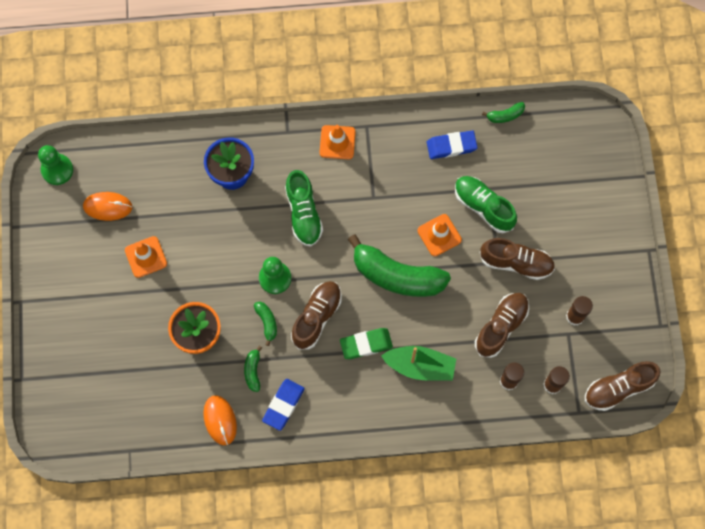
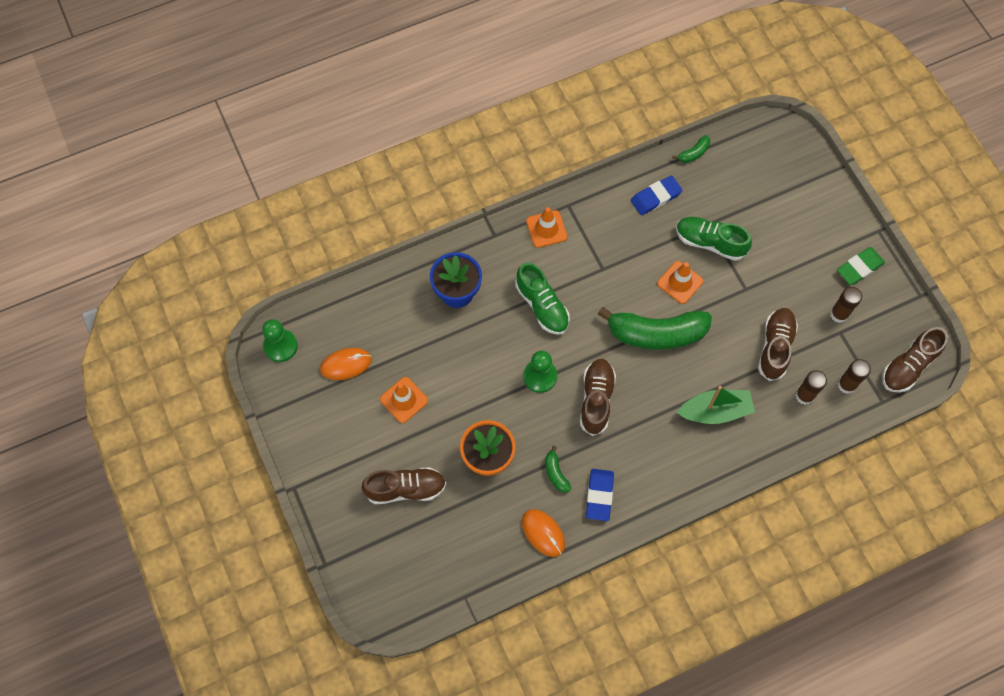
camera: 20 degrees left, 5 degrees down
green banana [254,302,277,346] -> none
green eraser [340,328,393,359] -> green eraser moved to [837,247,885,285]
brown shoe [479,238,555,280] -> brown shoe moved to [362,467,447,504]

